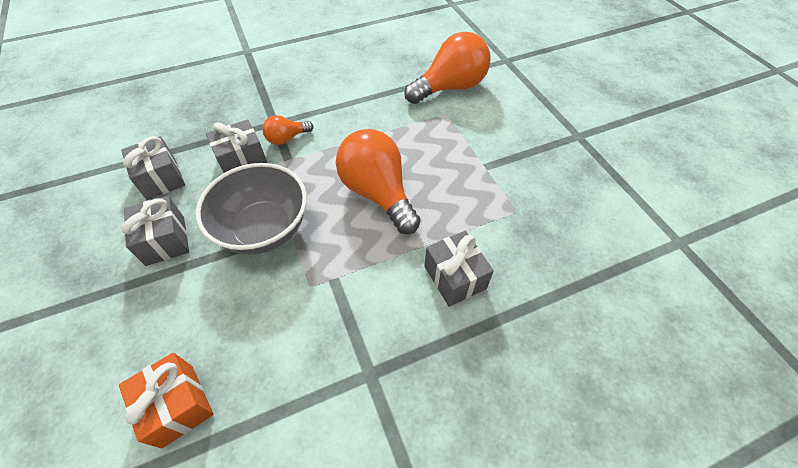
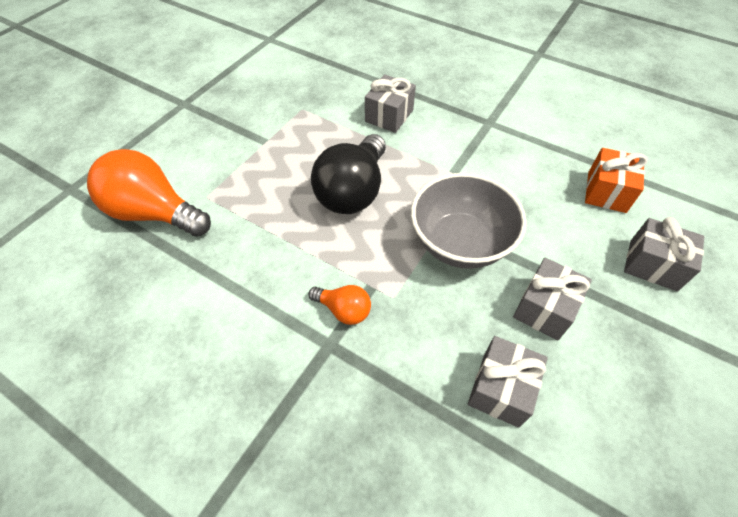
camera: 125 degrees left, 0 degrees up
grey gift [206,119,267,173] -> grey gift moved to [624,217,704,291]
orange light bulb [336,129,421,234] -> black light bulb [311,134,386,214]

